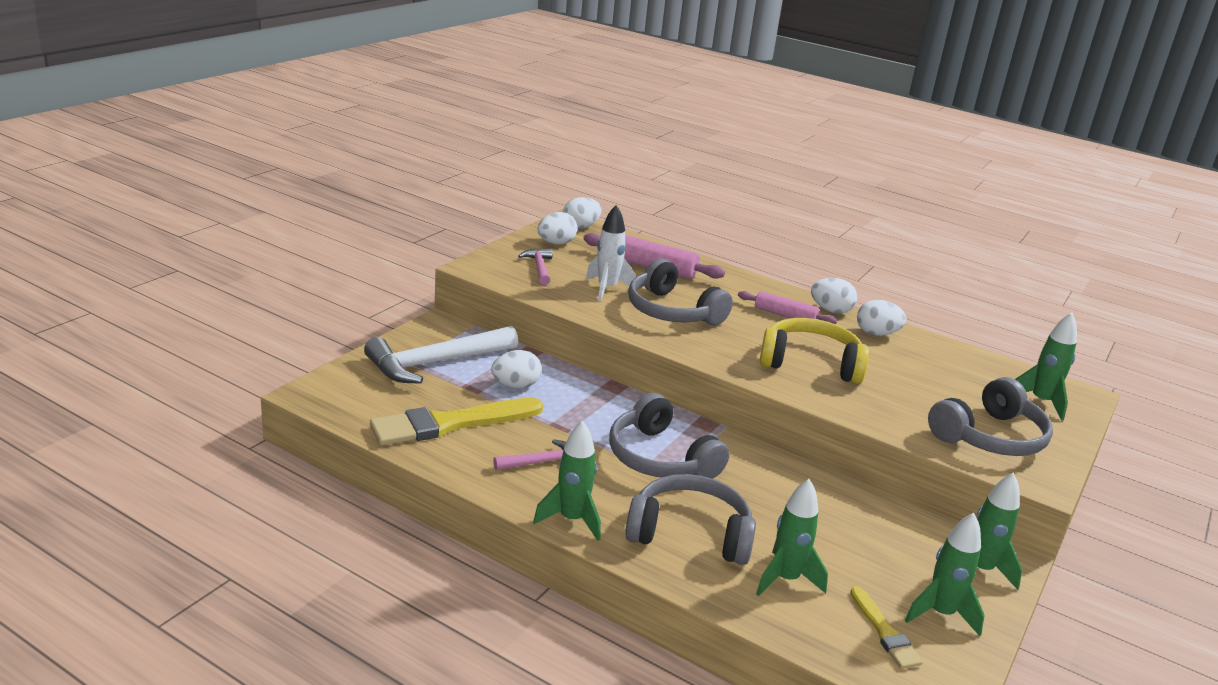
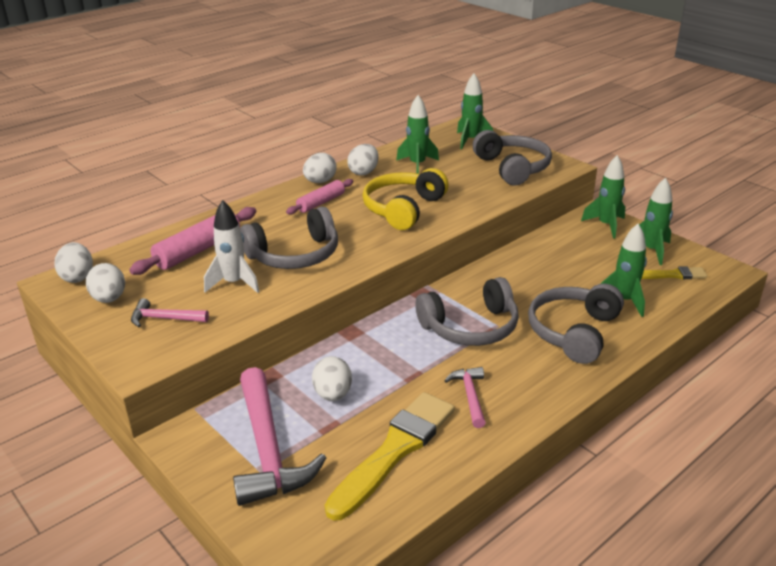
camera: 70 degrees left, 5 degrees up
white hammer [364,326,518,384] -> pink hammer [233,367,326,506]
yellow brush [370,398,543,445] -> yellow brush turned 135 degrees counterclockwise [325,392,455,521]
green rocket [533,421,601,541] -> green rocket moved to [396,95,439,174]

